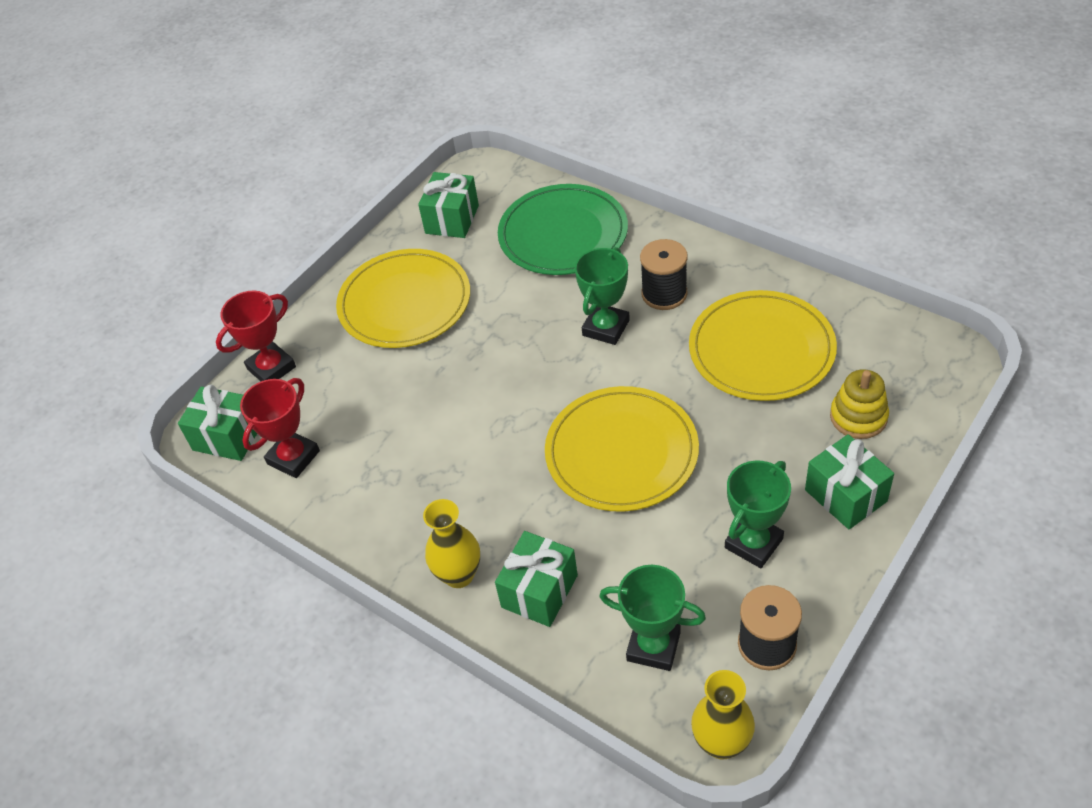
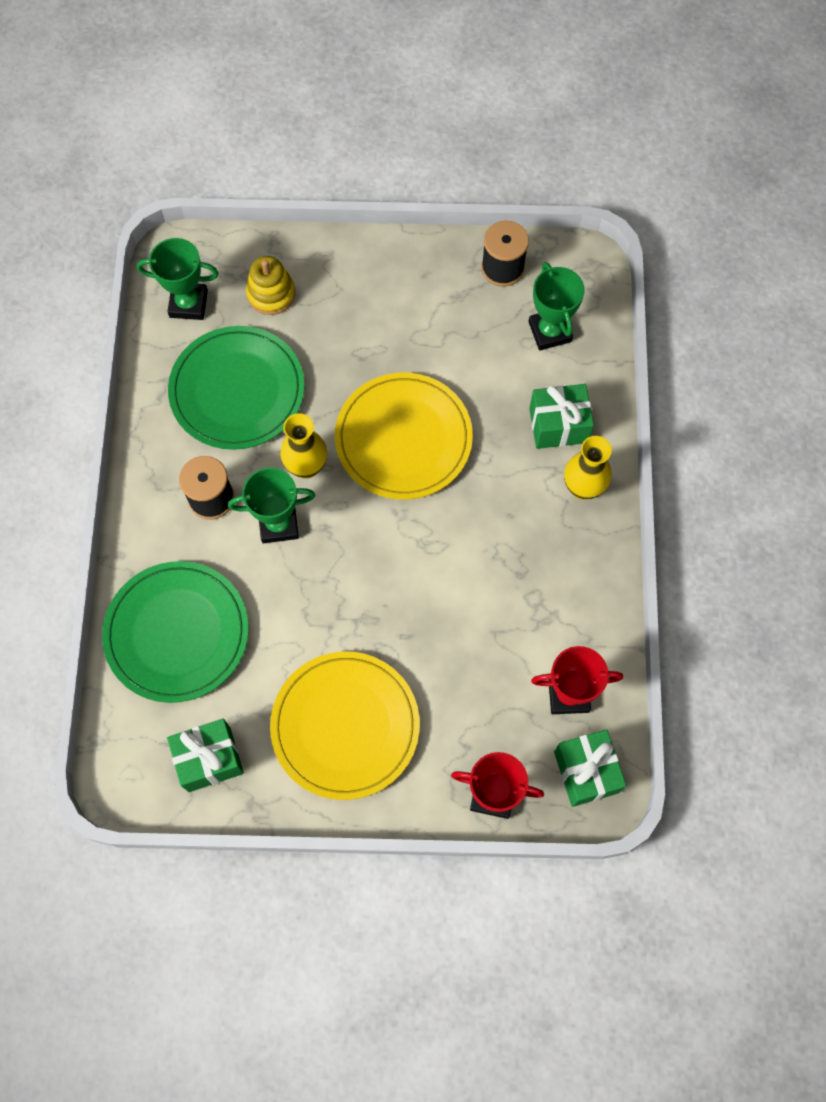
camera: 130 degrees left, 20 degrees up
yellow plate [689,290,837,401] -> green plate [168,326,305,450]
yellow vase [691,670,755,760] -> yellow vase moved to [280,413,327,479]
green trophy [725,461,791,568] -> green trophy moved to [137,238,219,320]
green gift [805,434,894,529] -> none

